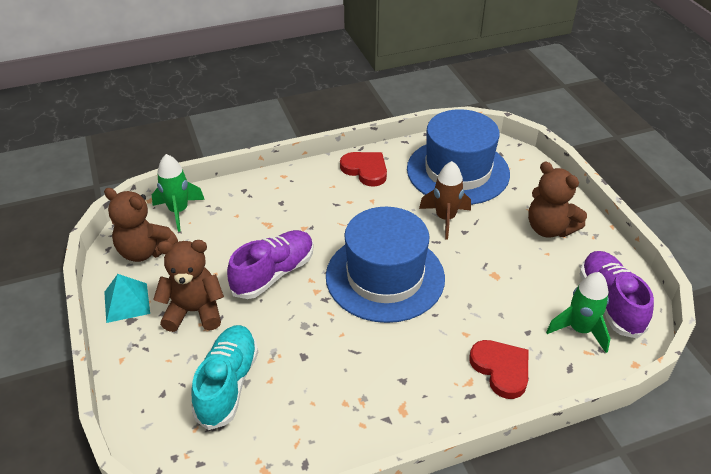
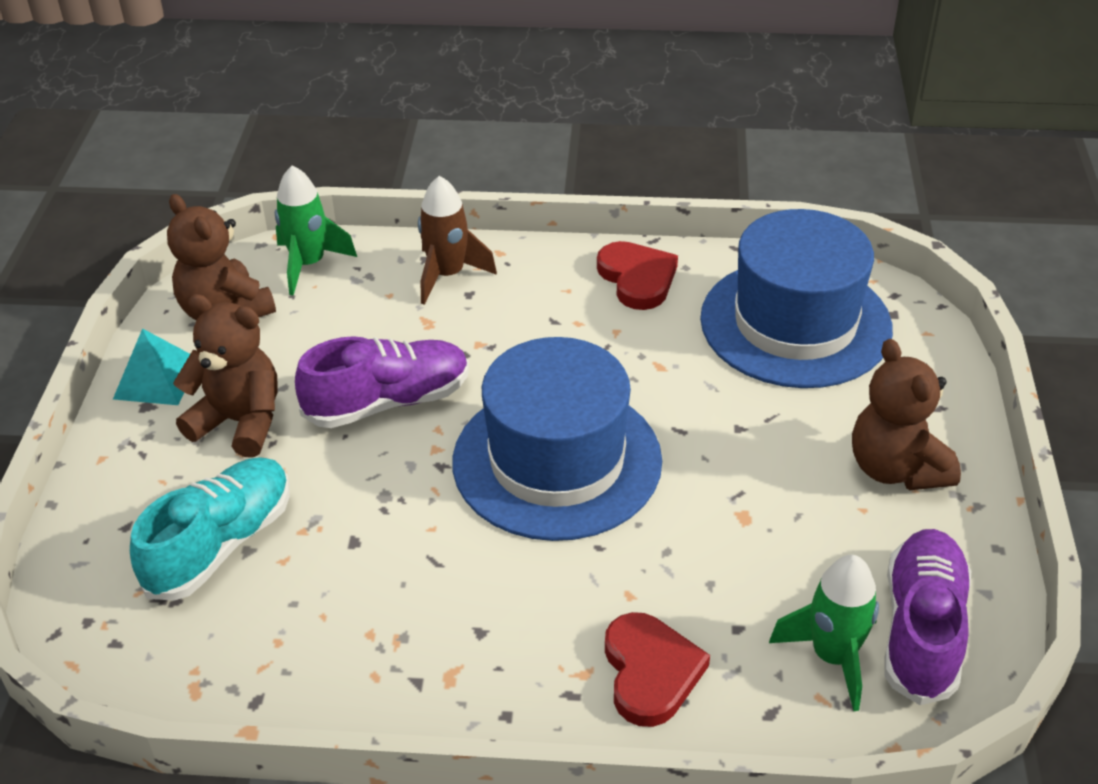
camera: 25 degrees right, 0 degrees up
brown rocket [419,161,471,239] -> brown rocket moved to [418,176,497,305]

